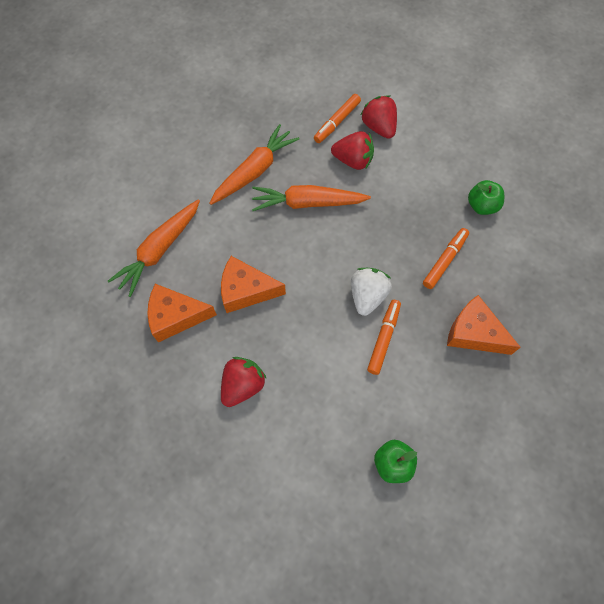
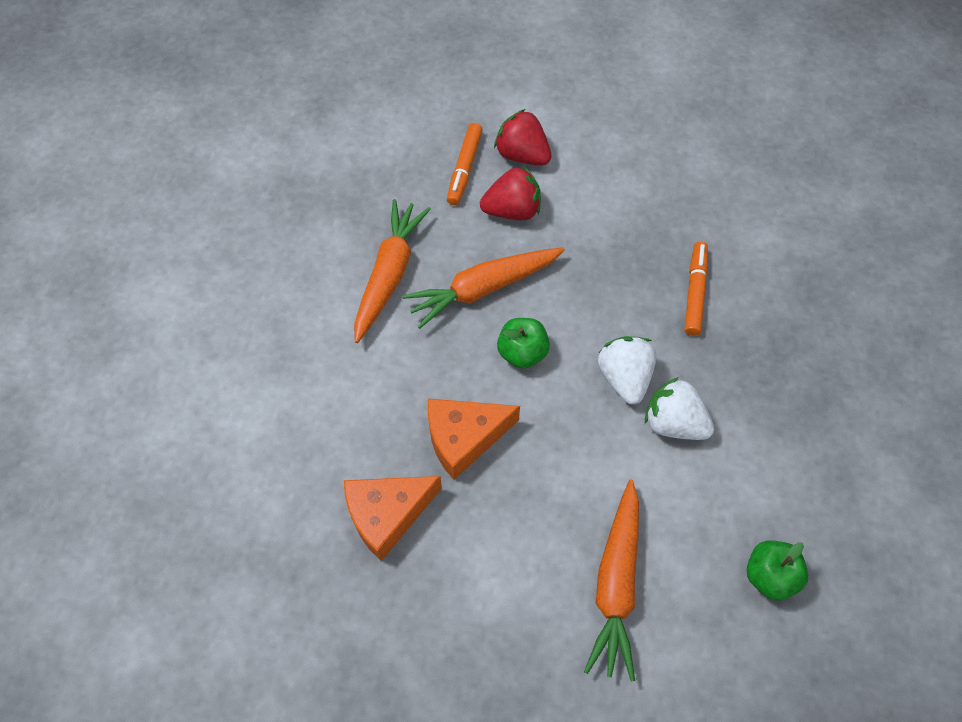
camera: 25 degrees left, 5 degrees down
orange carrot [108,199,200,297] -> orange carrot moved to [584,480,639,682]
red strawberry [221,357,267,407] -> none
orange marker [367,300,401,375] -> white strawberry [645,377,714,440]
orange cheese [447,295,521,355] -> none
green apple [468,180,504,215] -> green apple moved to [497,318,550,369]

